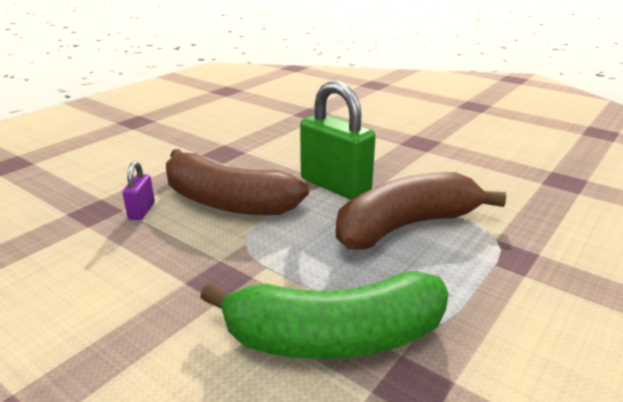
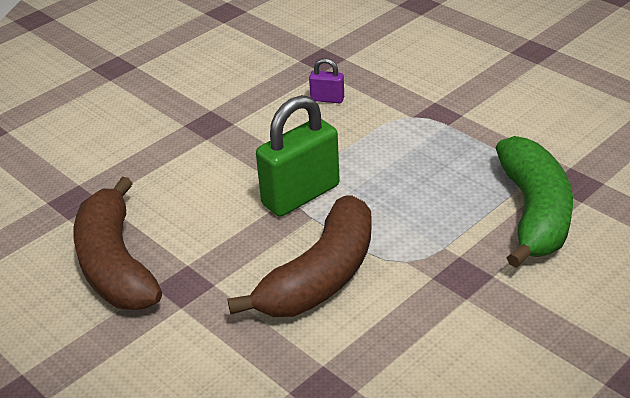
camera: 80 degrees left, 10 degrees up
purple padlock [122,161,155,220] -> purple padlock moved to [309,58,344,103]
brown banana [336,172,506,250] -> brown banana moved to [74,177,162,310]

